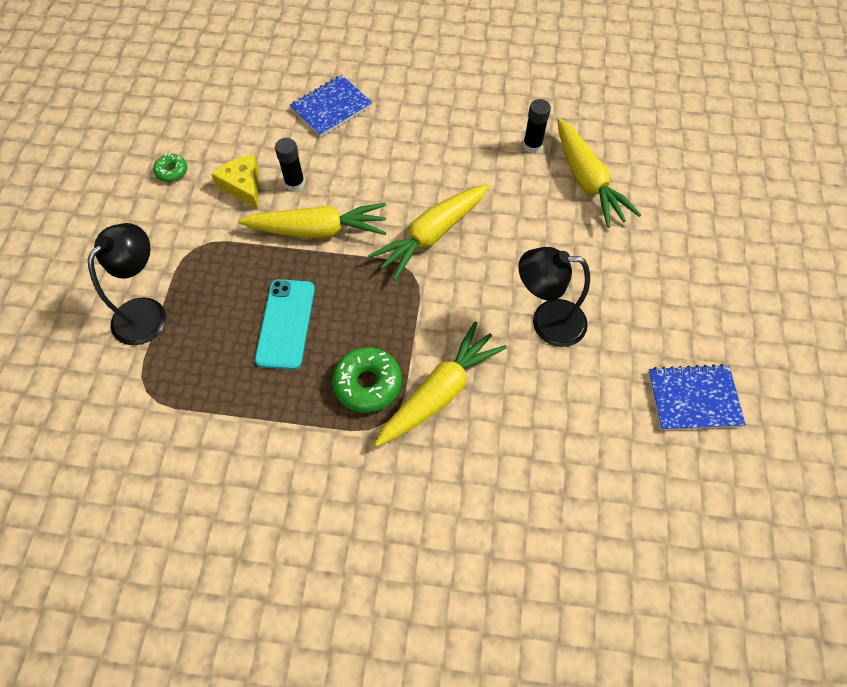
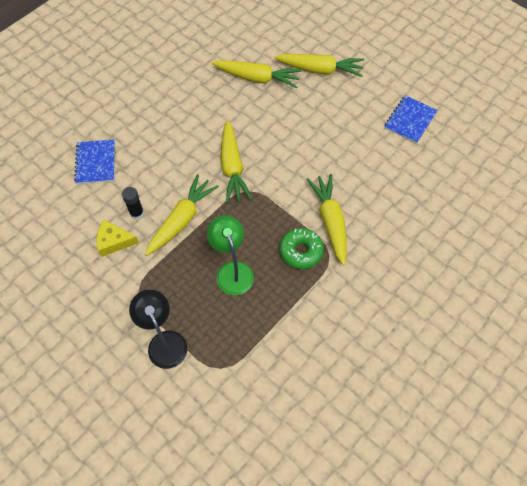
camera: 55 degrees left, 0 degrees up
green donut [153,154,188,182] -> none
turquoise phone [255,279,315,370] -> green lamp [207,215,254,295]
black lamp [518,247,590,347] -> none
black glue stick [523,99,551,153] -> none
none -> yellow carrot [274,54,364,77]

